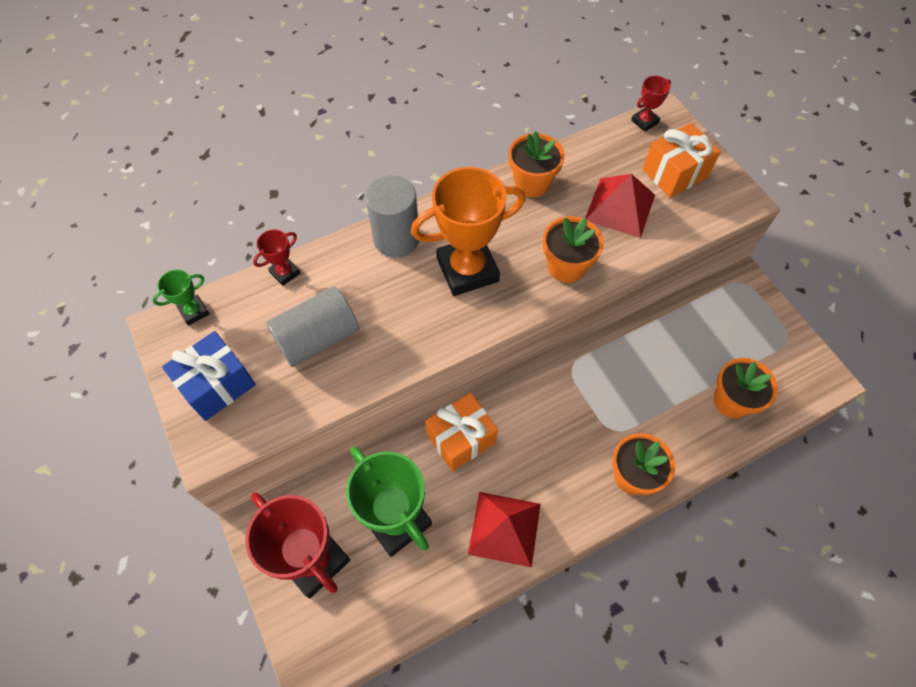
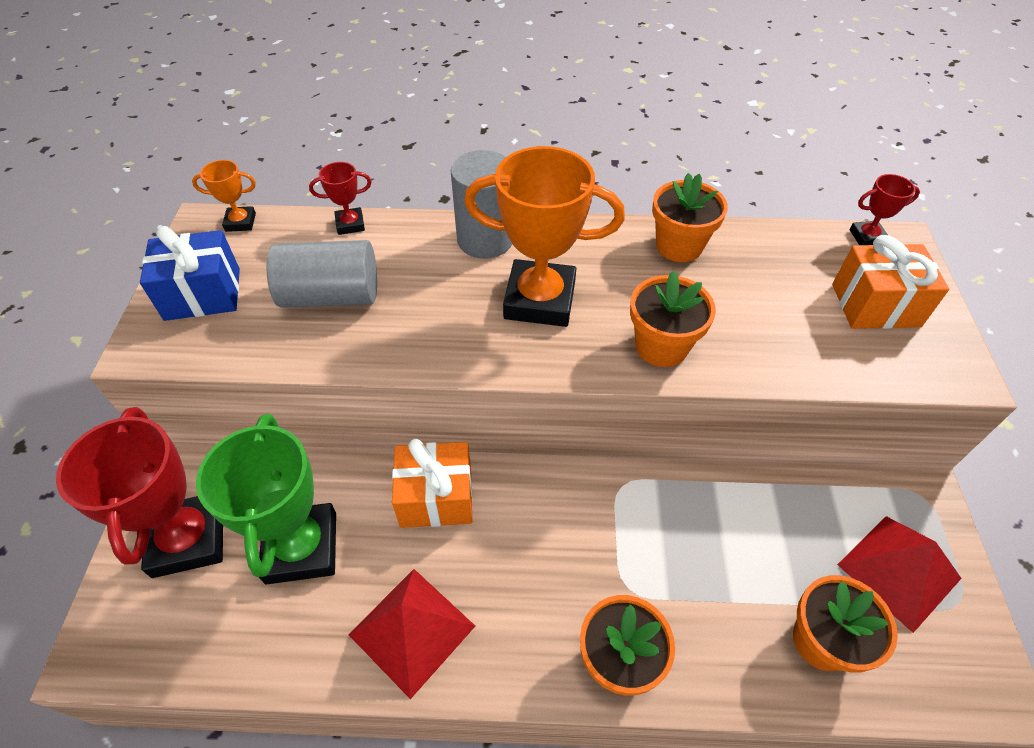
camera: 30 degrees right, 10 degrees down
green trophy [152,270,209,326] -> orange trophy [192,160,256,232]
red pyramid [585,174,655,238] -> red pyramid moved to [837,516,962,633]

